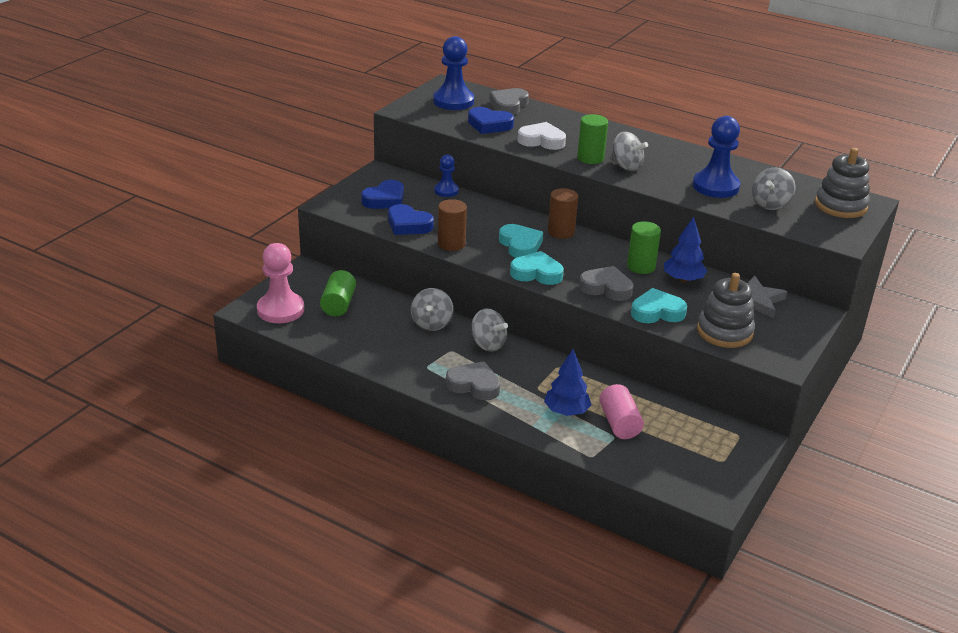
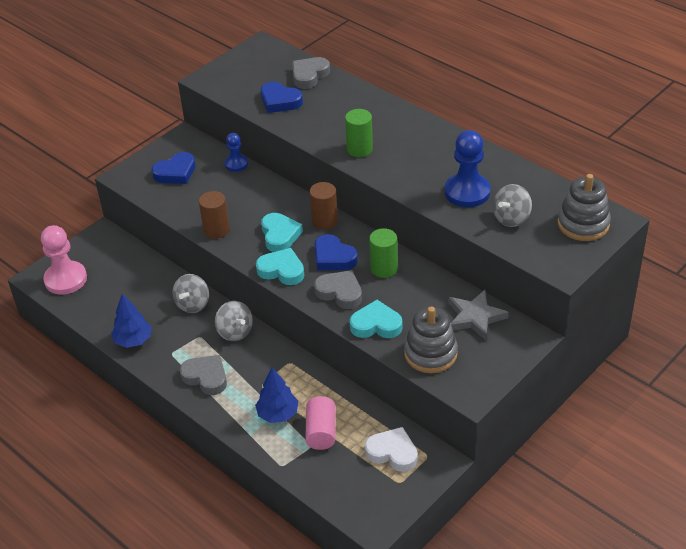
camera: 15 degrees right, 10 degrees up
green cylinder [320,270,356,316] -> none
blue heart [388,204,434,235] -> blue heart moved to [314,234,358,270]
blue pawn [433,36,474,110] -> none
white heart [518,122,566,150] -> white heart moved to [365,427,418,472]
grey spinning top [610,131,648,171] -> none
blue tree [664,216,707,283] -> blue tree moved to [111,294,151,348]

